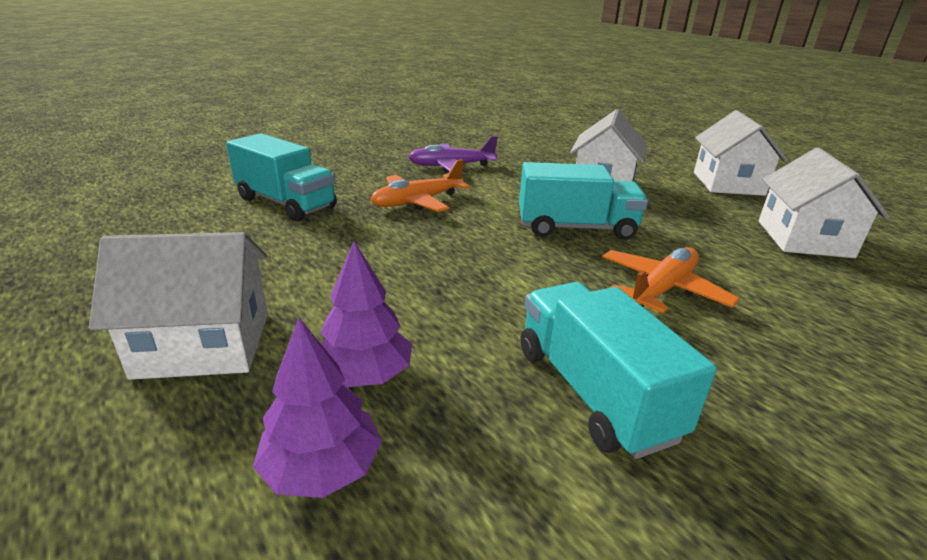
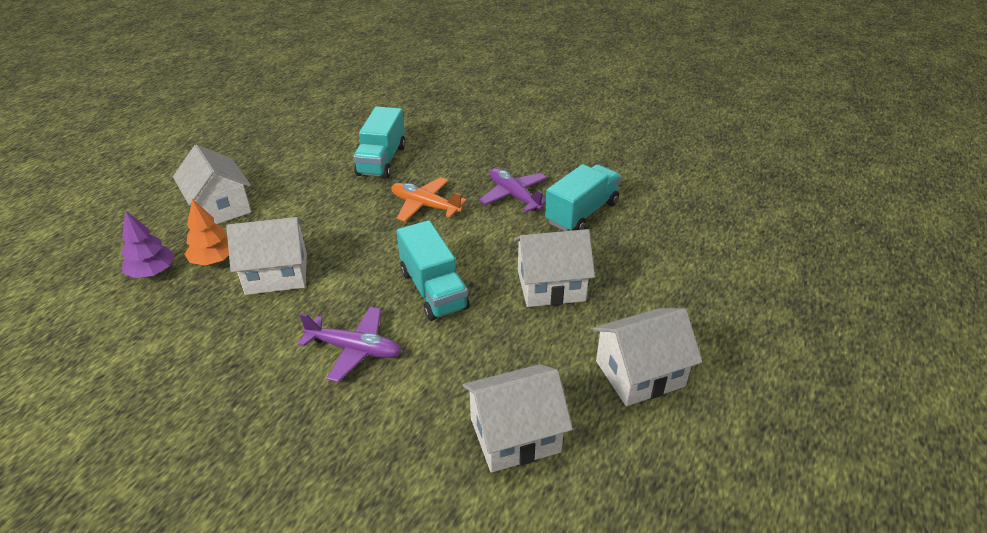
camera: 65 degrees right, 10 degrees up
purple tree [321,241,412,387] -> orange tree [184,199,229,266]
turquoise truck [521,282,717,459] -> turquoise truck moved to [545,164,621,231]
orange plane [602,247,740,313] -> purple plane [298,307,401,382]
none -> white house [226,217,307,295]

